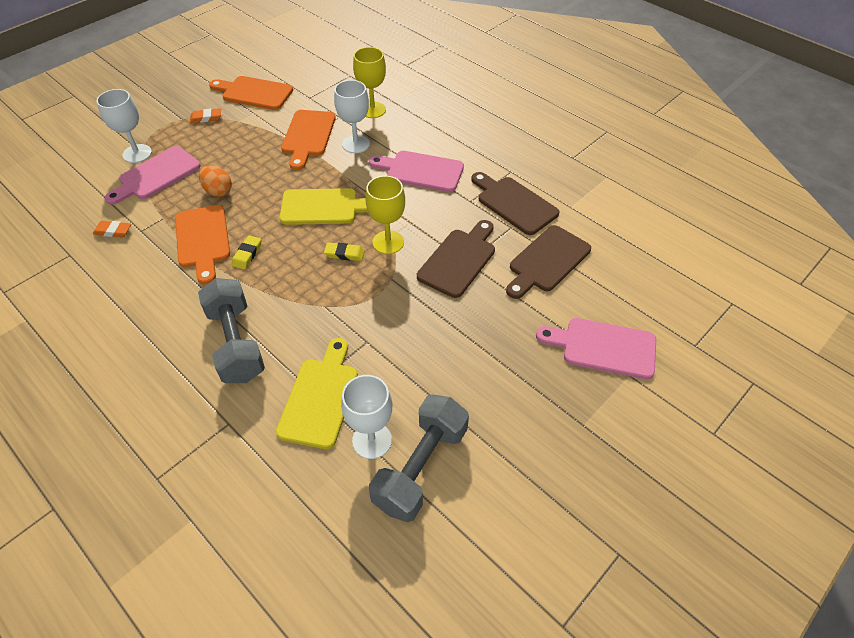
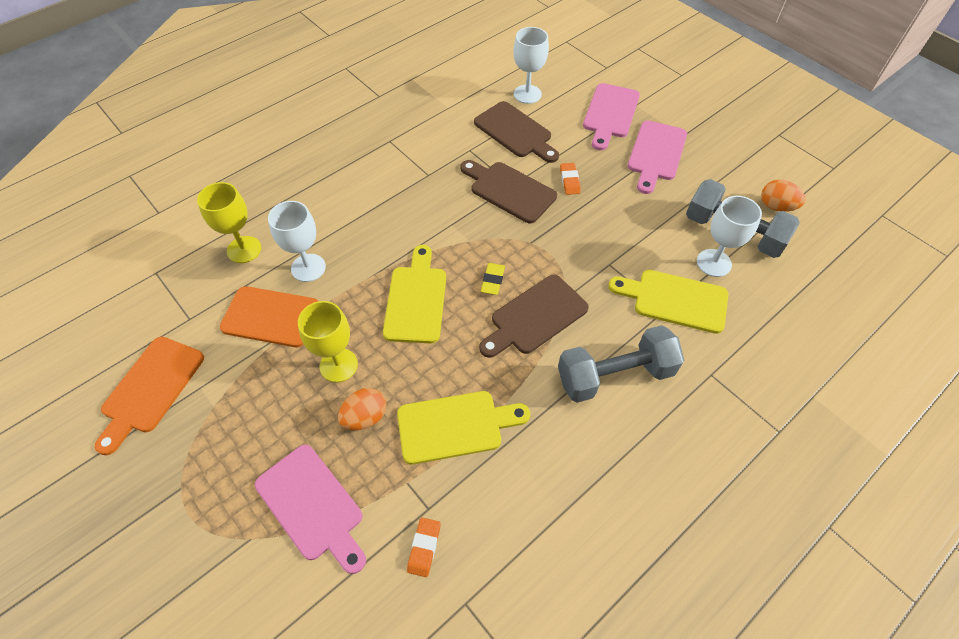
camera: 85 degrees left, 5 degrees up
white goblet [97,89,152,163] -> white goblet moved to [513,27,549,104]
orange cutting board [175,205,230,284] -> yellow cutting board [397,391,530,464]
orange eraser [190,108,221,123] -> orange eraser moved to [560,163,581,195]
yellow eraser [232,236,261,269] -> none
yellow goblet [366,176,405,254] -> yellow goblet moved to [298,301,358,382]
pink cutting board [369,151,464,192] -> pink cutting board moved to [627,120,687,194]
brown cutting board [471,172,560,235] -> brown cutting board moved to [479,275,589,358]
none -> orange egg [761,180,806,212]

